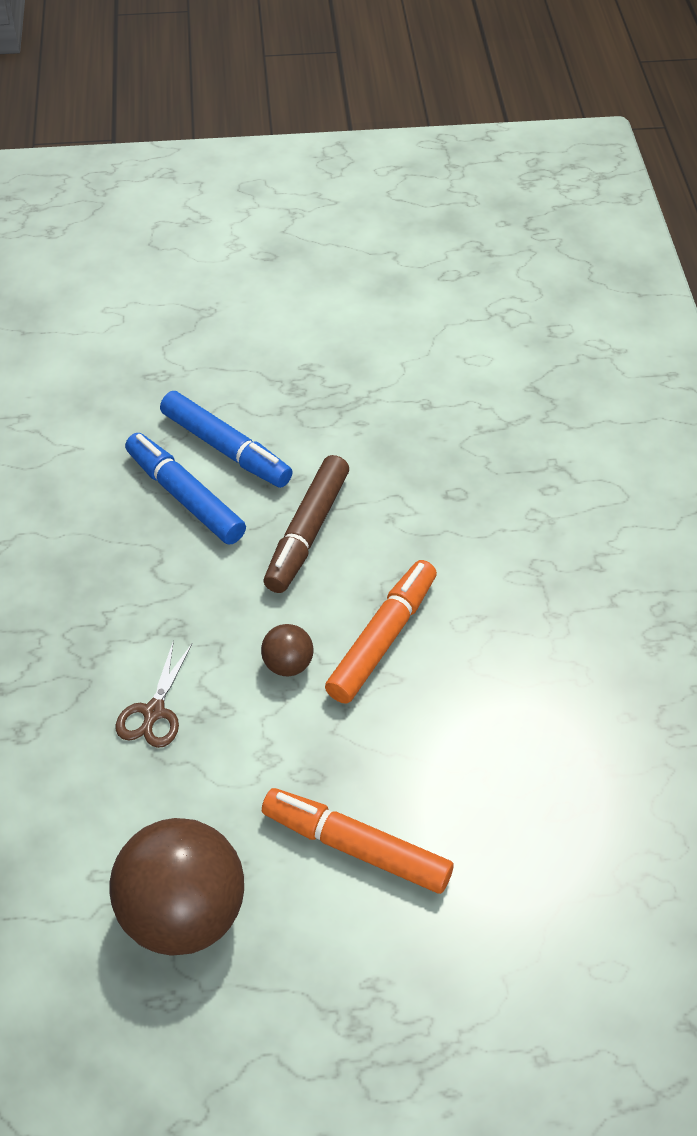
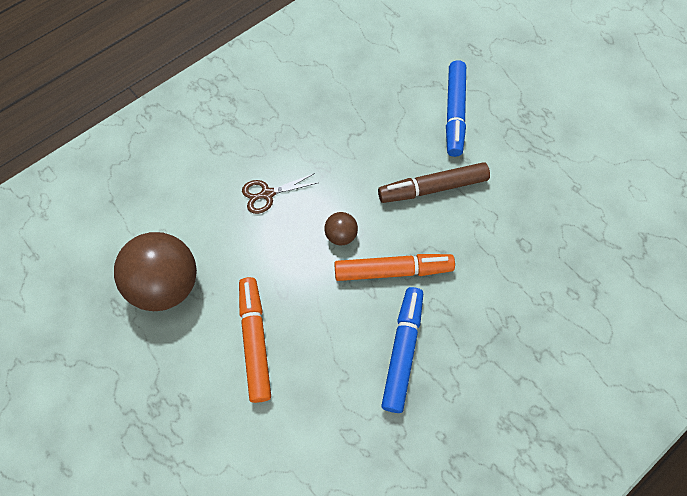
camera: 55 degrees right, 15 degrees up
blue marker [125,433,246,545] -> blue marker moved to [381,287,423,413]

